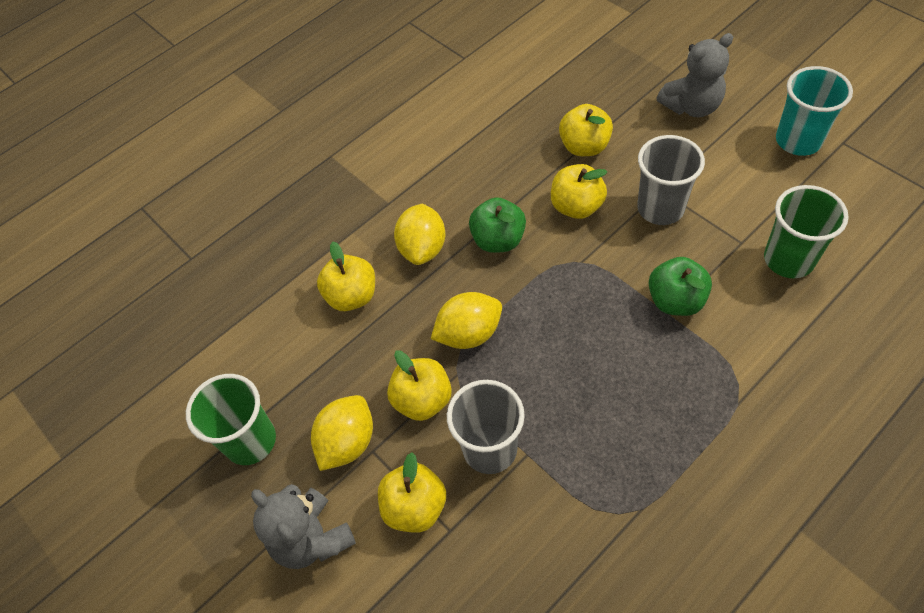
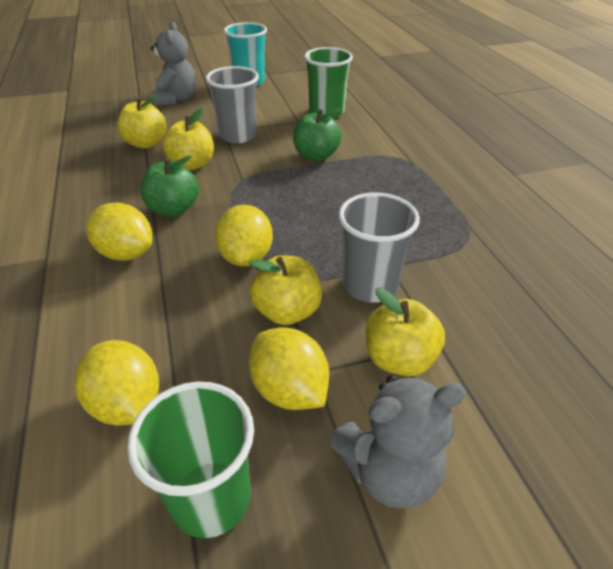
camera: 70 degrees left, 15 degrees down
yellow apple [317,242,375,311] -> none
none -> yellow lemon [75,340,159,426]

